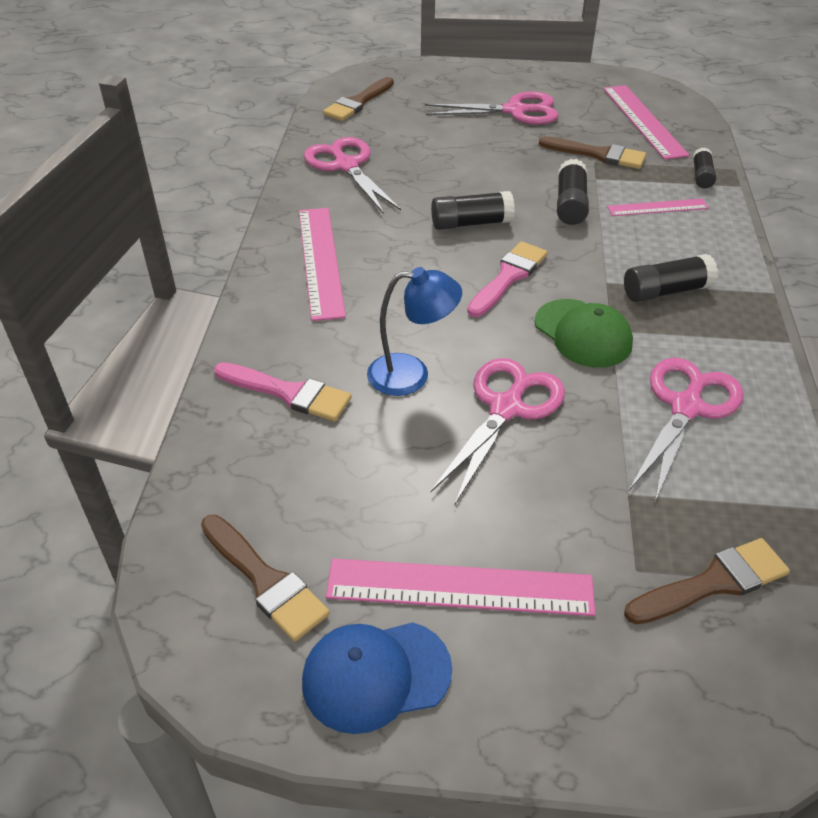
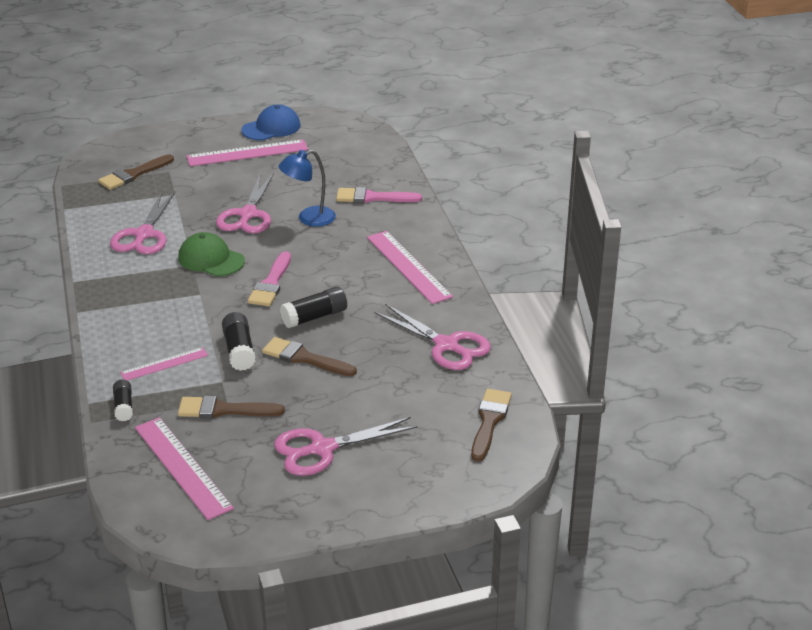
camera: 160 degrees right, 10 degrees down
brown brush [201,515,330,642] -> brown brush moved to [262,337,357,376]
black glue stick [624,254,718,302] -> none

